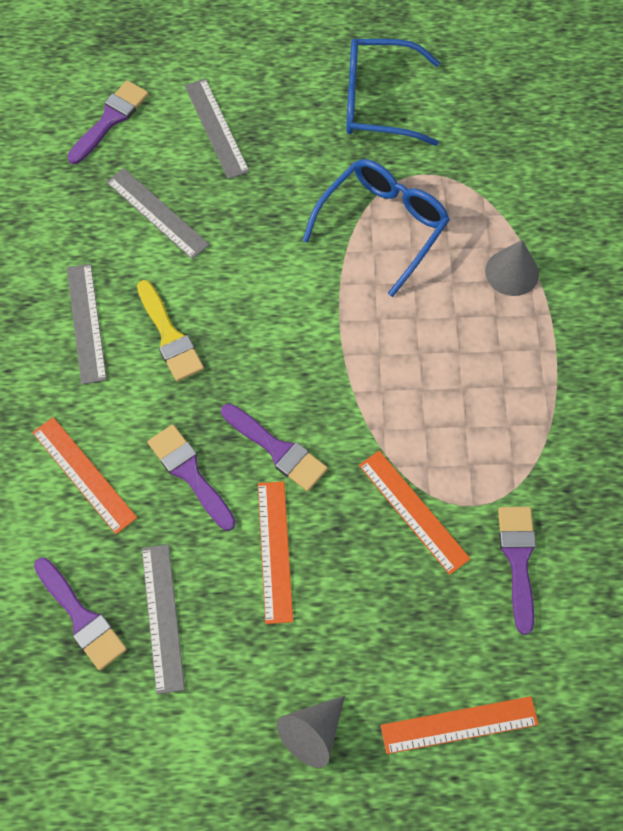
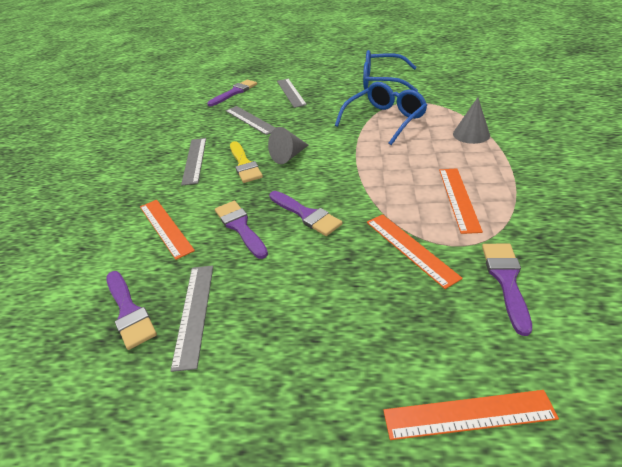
camera: 10 degrees right, 25 degrees down
orange ruler [258,481,293,624] -> orange ruler moved to [439,168,483,234]
grey cone [277,696,345,768] -> grey cone moved to [268,127,308,164]

